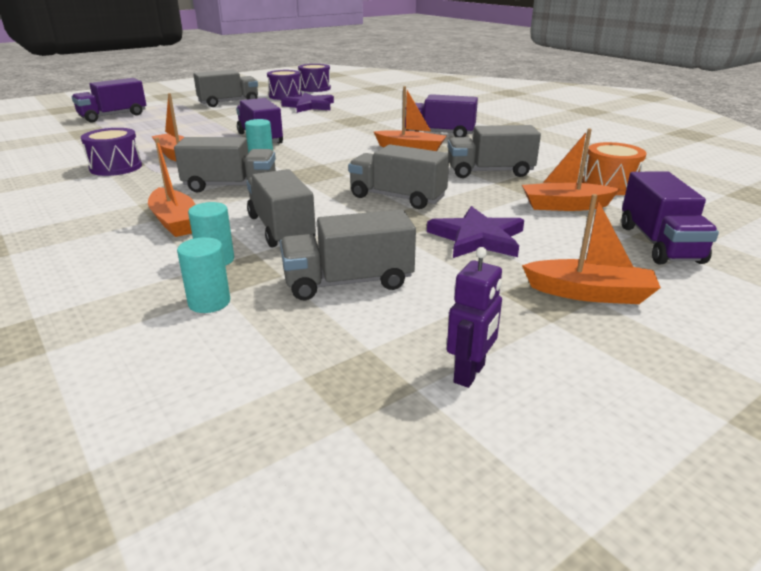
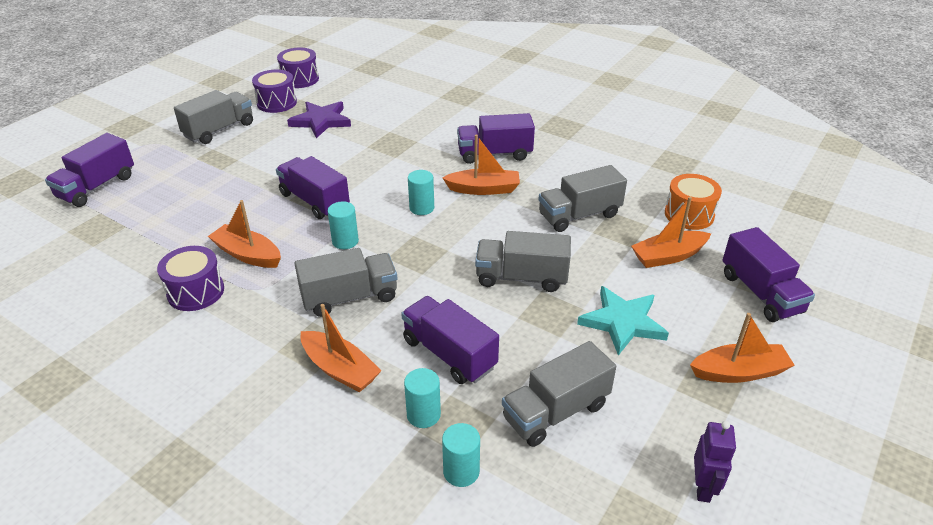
camera: 20 degrees left, 10 degrees up
grey truck [247,169,316,247] -> purple truck [401,296,499,384]
purple star [427,206,524,258] -> turquoise star [577,286,669,355]
none -> turquoise cylinder [408,170,434,215]

